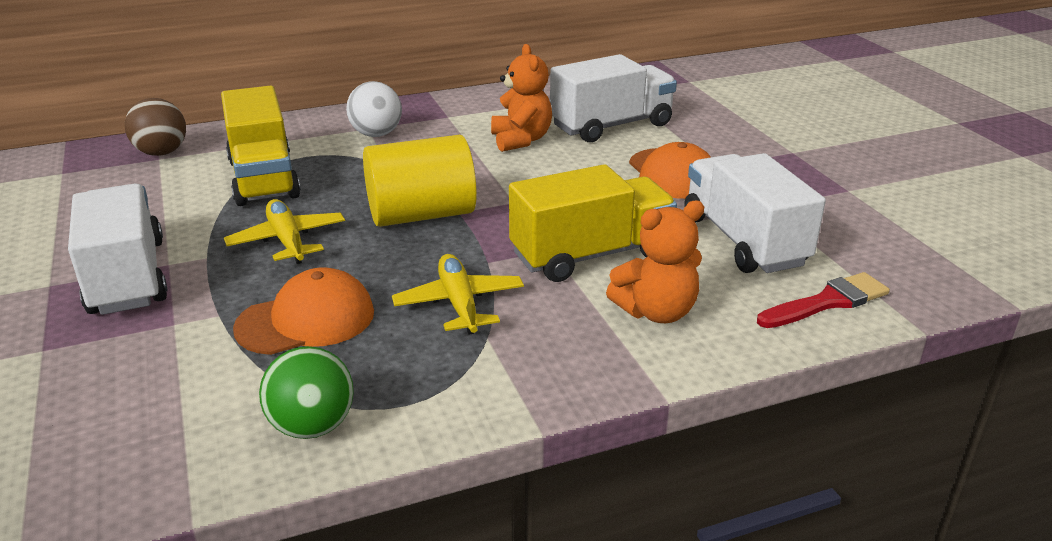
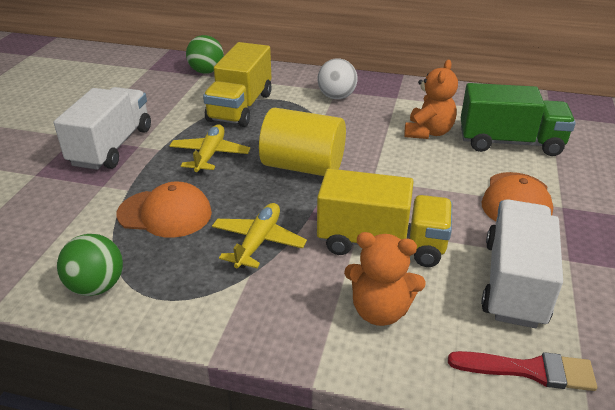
camera: 35 degrees right, 5 degrees up
brown ball [125,98,186,156] -> green ball [186,35,224,74]
white truck [550,54,677,142] -> green truck [461,83,576,156]

